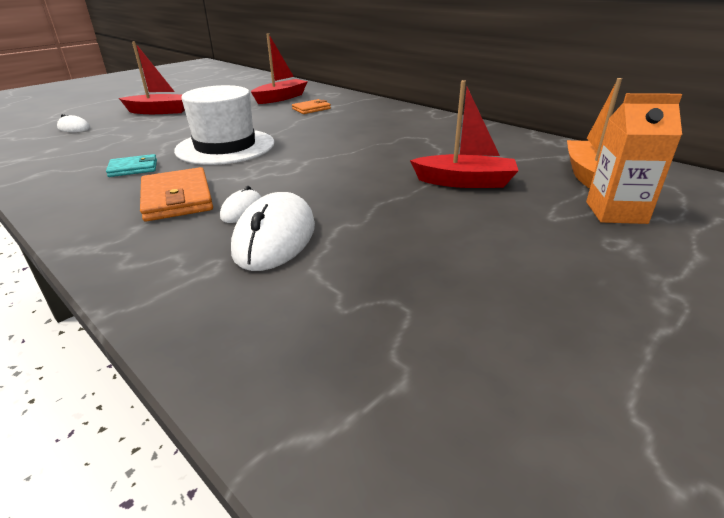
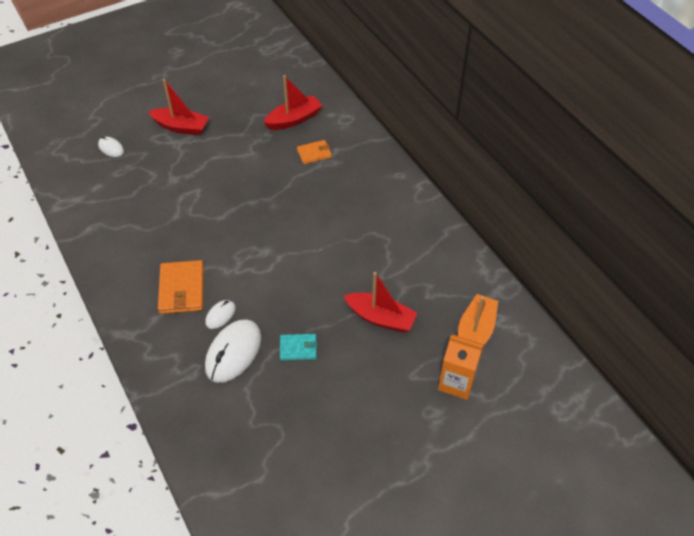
camera: 15 degrees right, 20 degrees up
turquoise wallet [106,154,157,177] -> turquoise wallet moved to [280,334,317,360]
white hat [174,85,274,165] -> none

